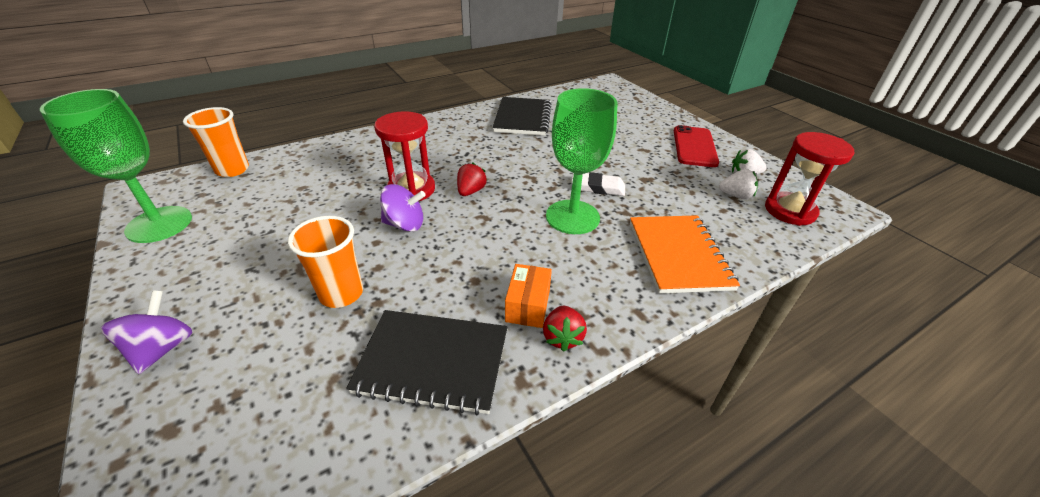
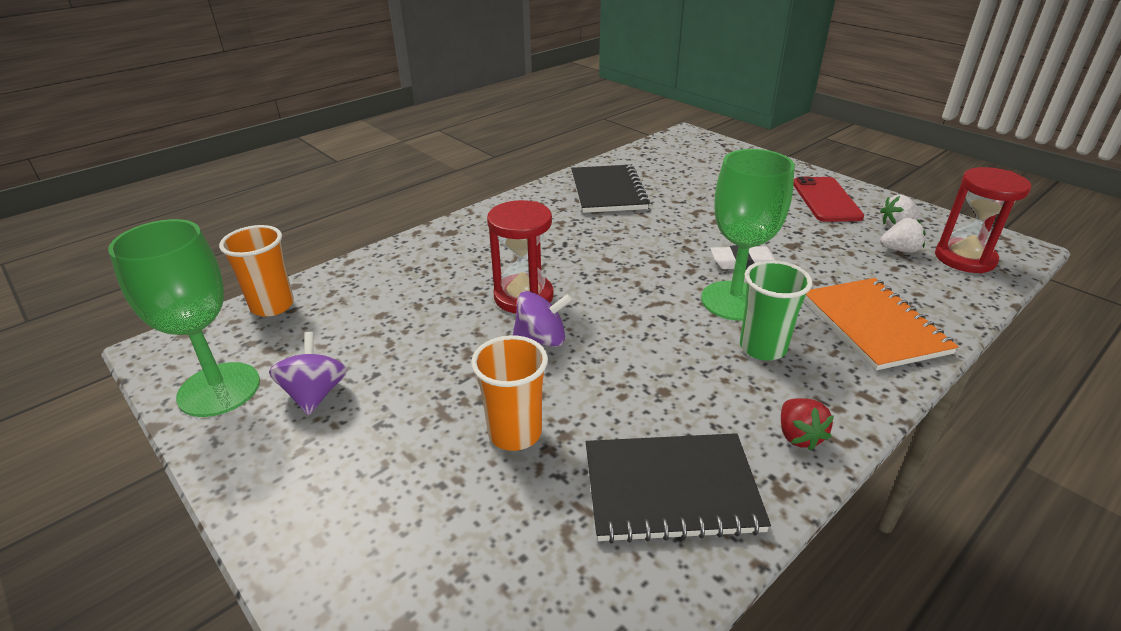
camera: 10 degrees left, 5 degrees down
purple spinning top [101,290,193,374] -> purple spinning top moved to [269,332,347,415]
red strawberry [457,162,487,196] -> none
orange box [505,264,552,328] -> none
none -> green cup [740,260,813,361]

